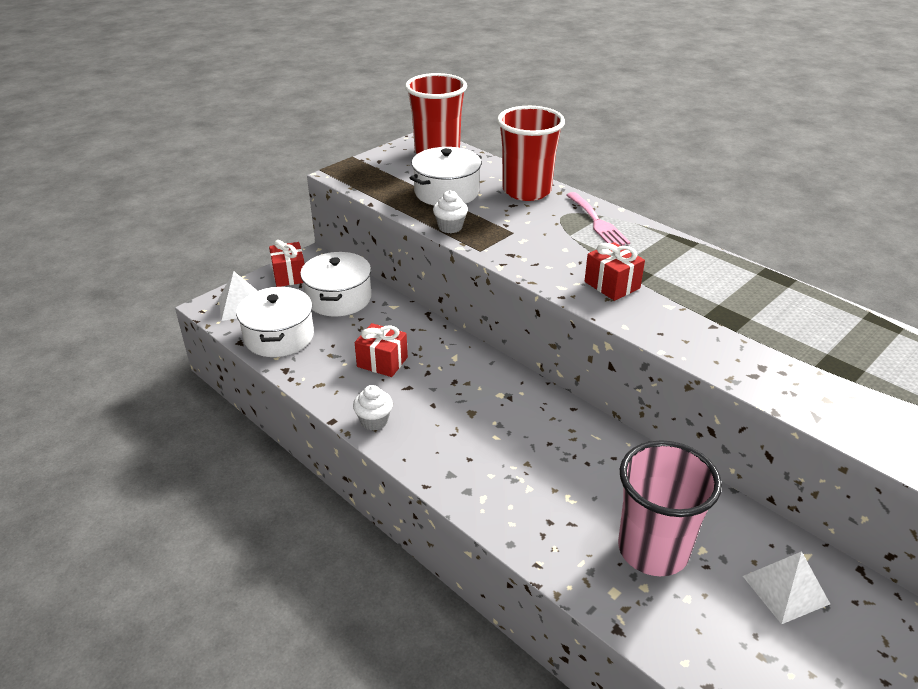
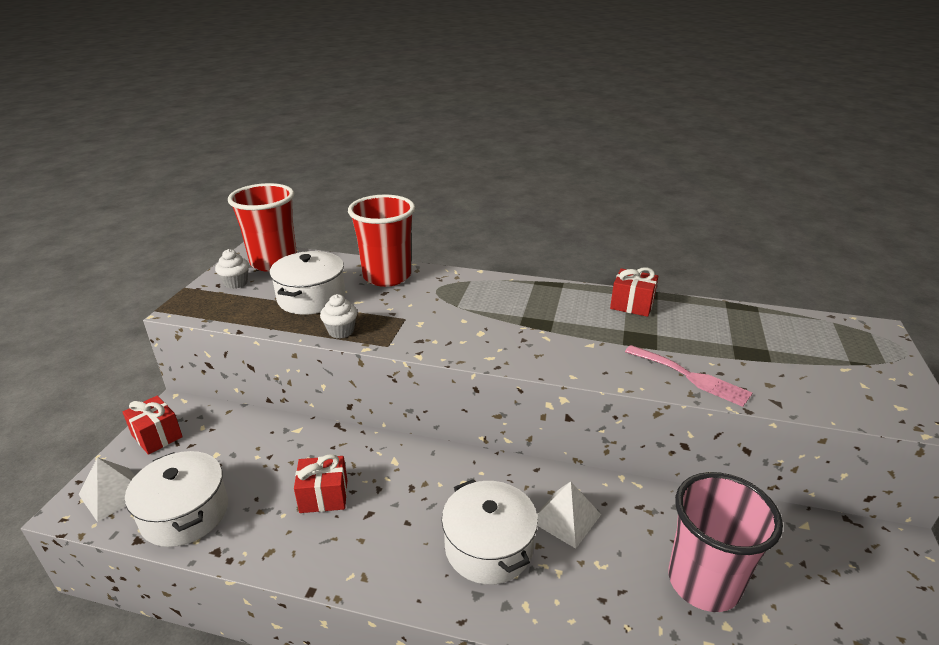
camera: 30 degrees left, 5 degrees down
white pot [300,252,371,317] -> white pot moved to [442,479,538,585]
white cupcake [353,385,393,431] -> white cupcake moved to [215,249,249,289]
pink fork [566,192,630,246] -> pink fork moved to [625,345,752,407]
red gift [585,242,645,301] -> red gift moved to [610,267,658,317]
white pyramid [743,551,830,624] -> white pyramid moved to [537,481,601,549]

